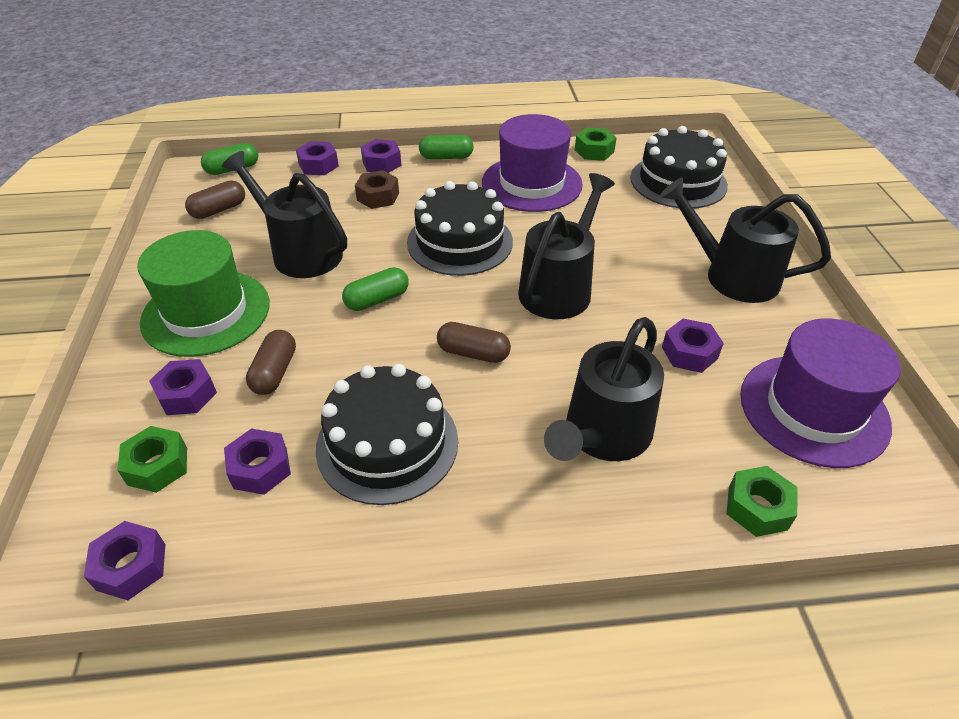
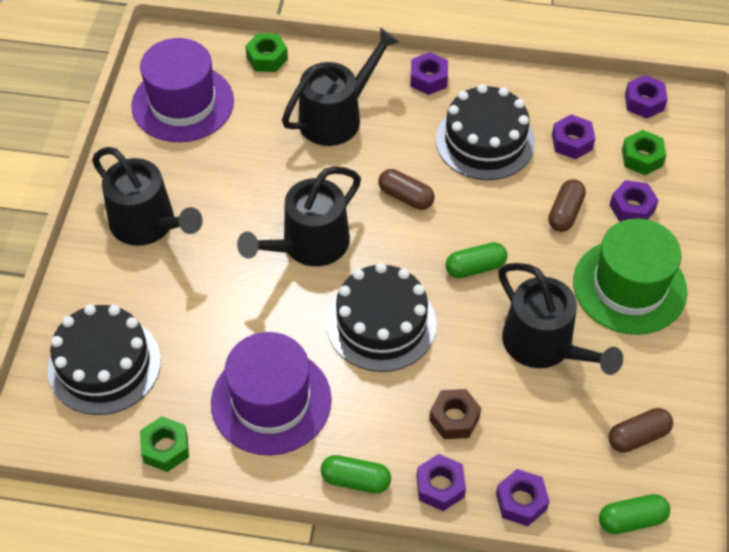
camera: 165 degrees left, 10 degrees up
purple nut [662,319,724,373] -> purple nut moved to [410,52,448,95]

